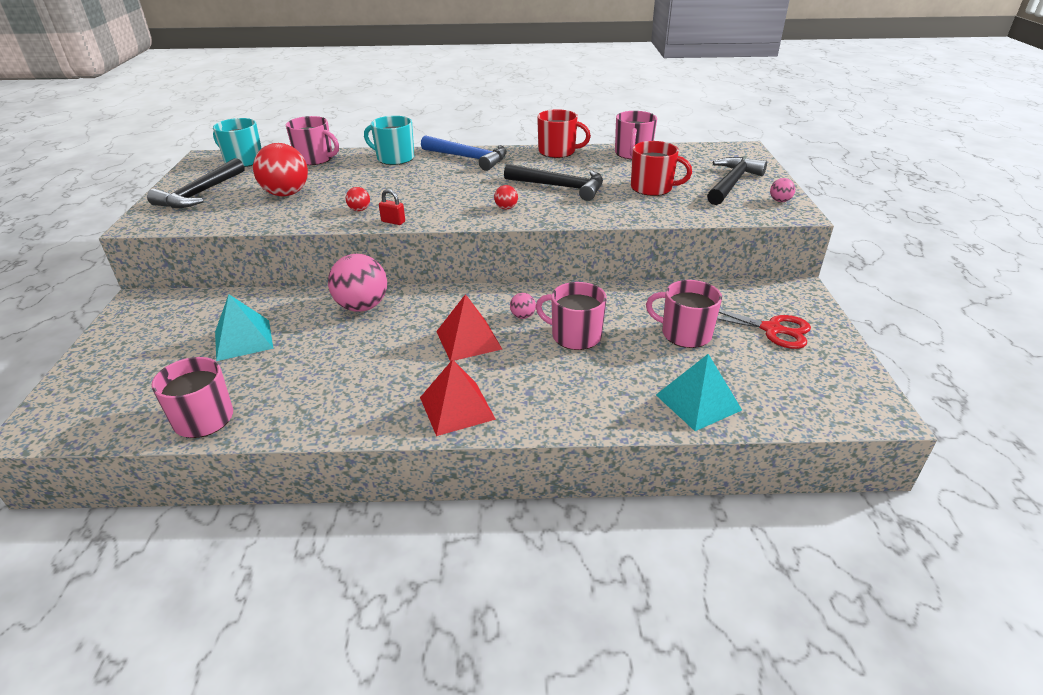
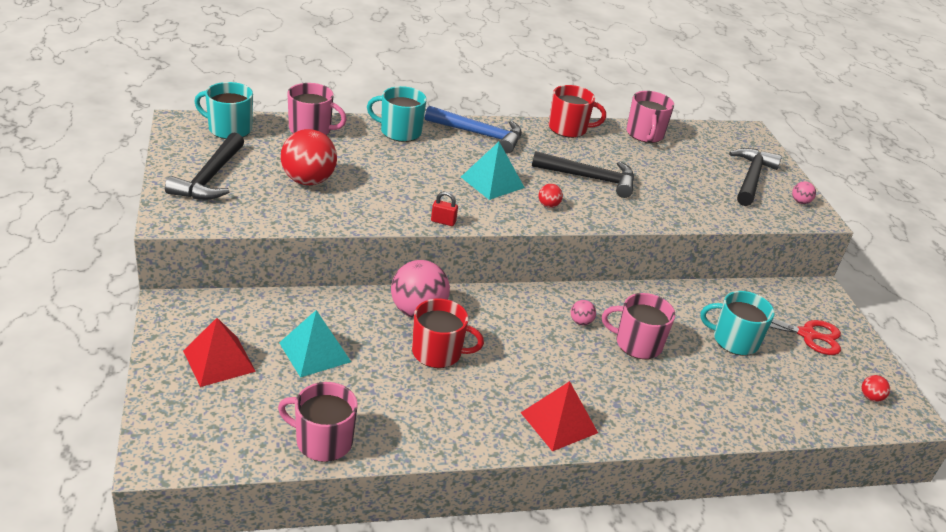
camera: 15 degrees left, 0 degrees up
red ball [346,187,370,211] -> red ball moved to [862,375,890,402]
red pyramid [436,294,502,362] -> red pyramid moved to [183,318,256,387]
red mug [631,141,692,196] -> red mug moved to [412,299,484,368]
pink mug [646,280,722,348] -> turquoise mug [700,291,775,355]
turquoise pyramid [656,354,742,431] -> turquoise pyramid moved to [461,142,525,200]

